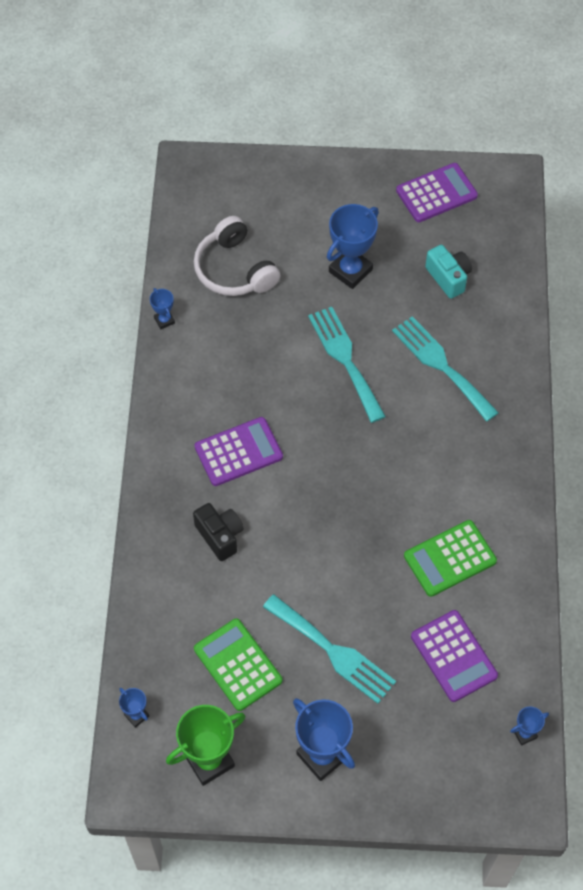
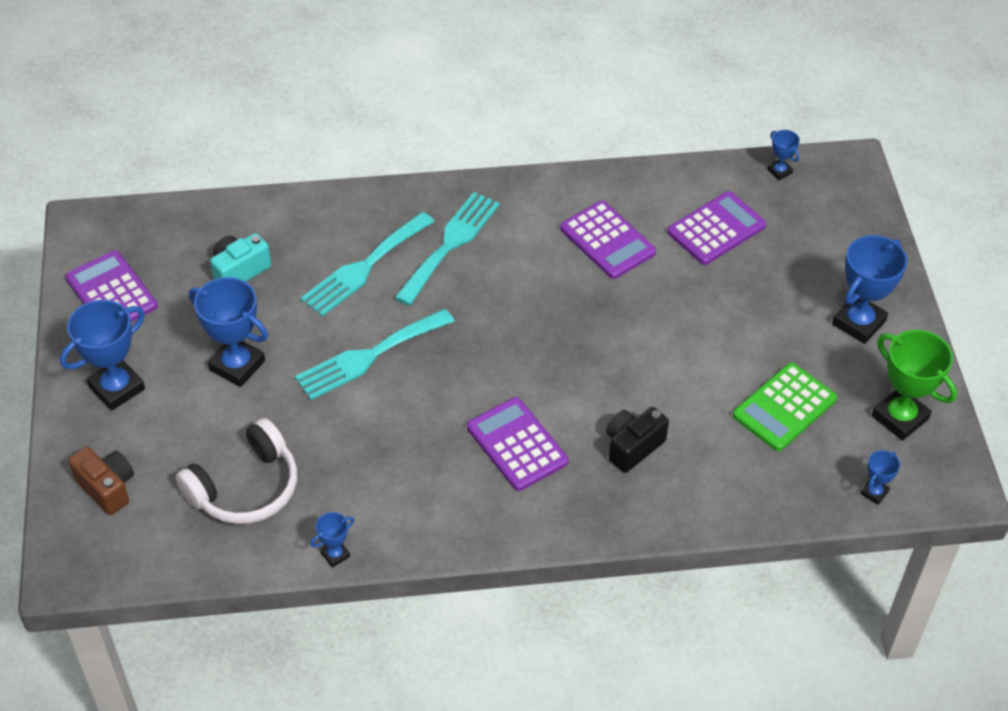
camera: 100 degrees left, 10 degrees down
turquoise fork [263,594,396,704] -> turquoise fork moved to [394,192,500,306]
green calculator [404,520,497,597] -> purple calculator [560,201,656,279]
none -> blue trophy [60,300,145,411]
none -> brown camera [68,446,134,515]

